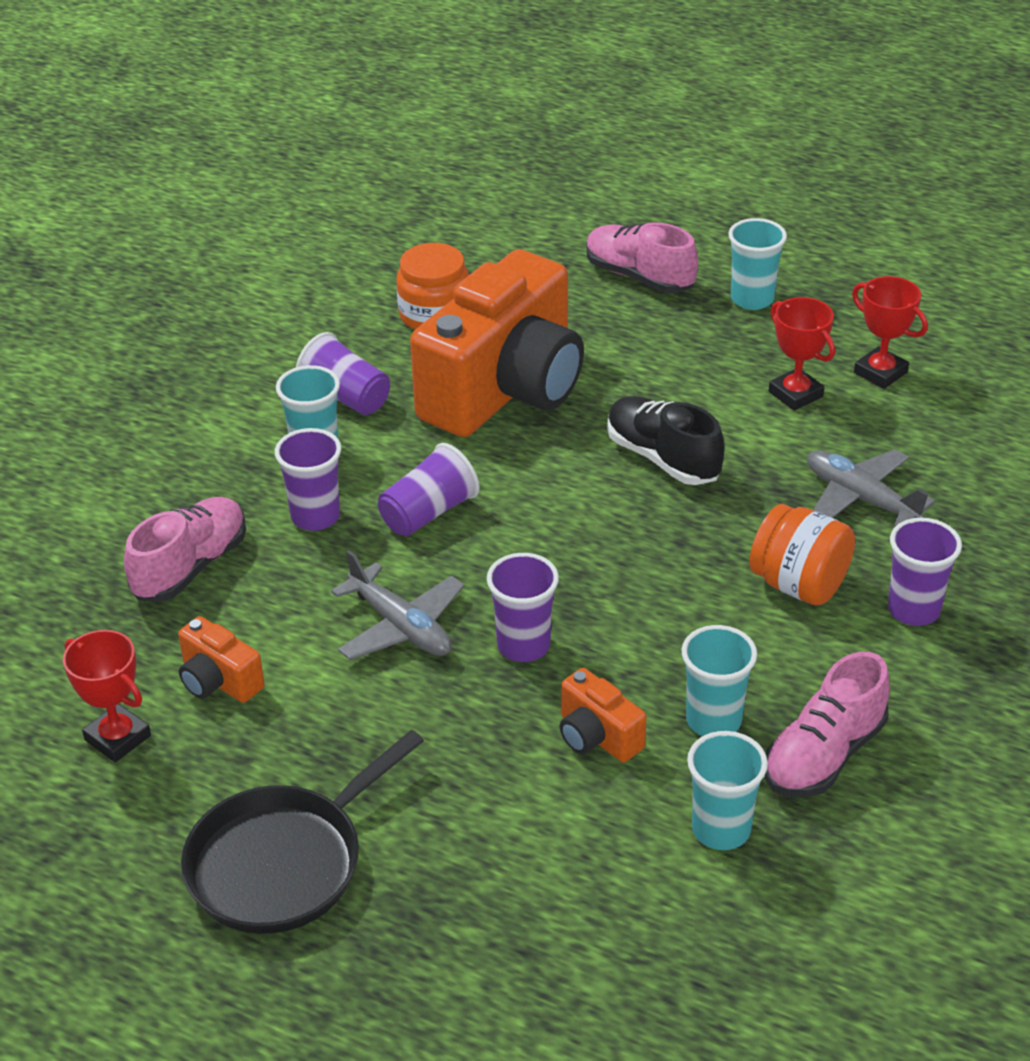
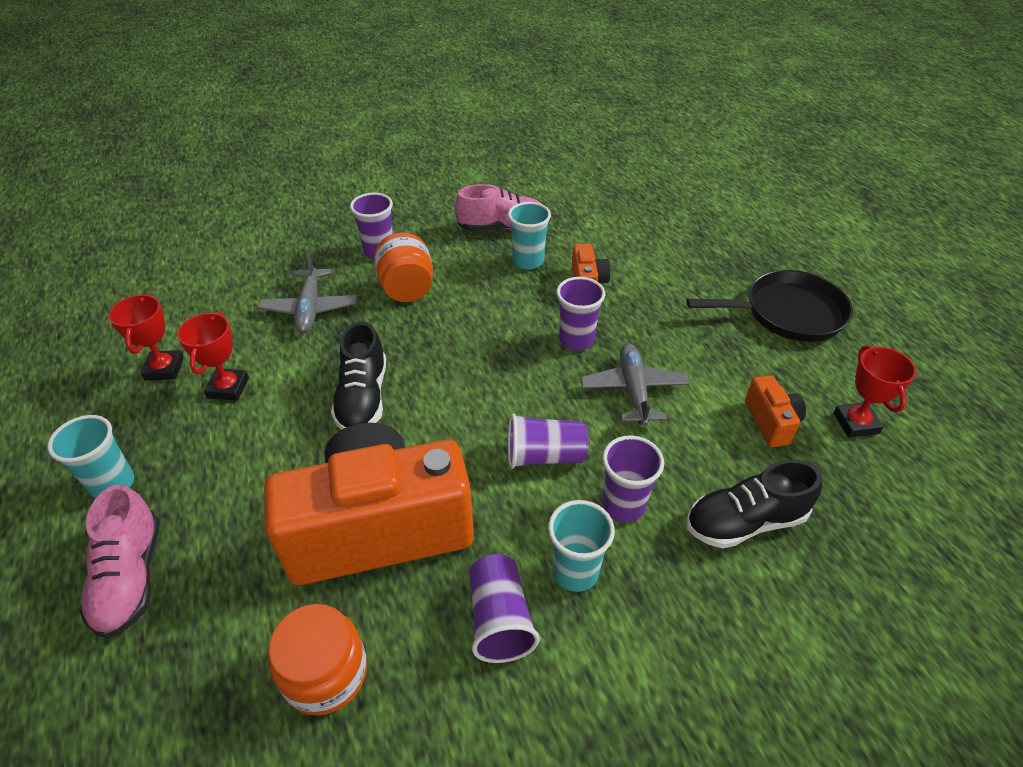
camera: 140 degrees left, 5 degrees up
pink shoe [124,497,246,602] -> black shoe [687,460,822,549]
turquoise cup [687,731,768,850] -> none

